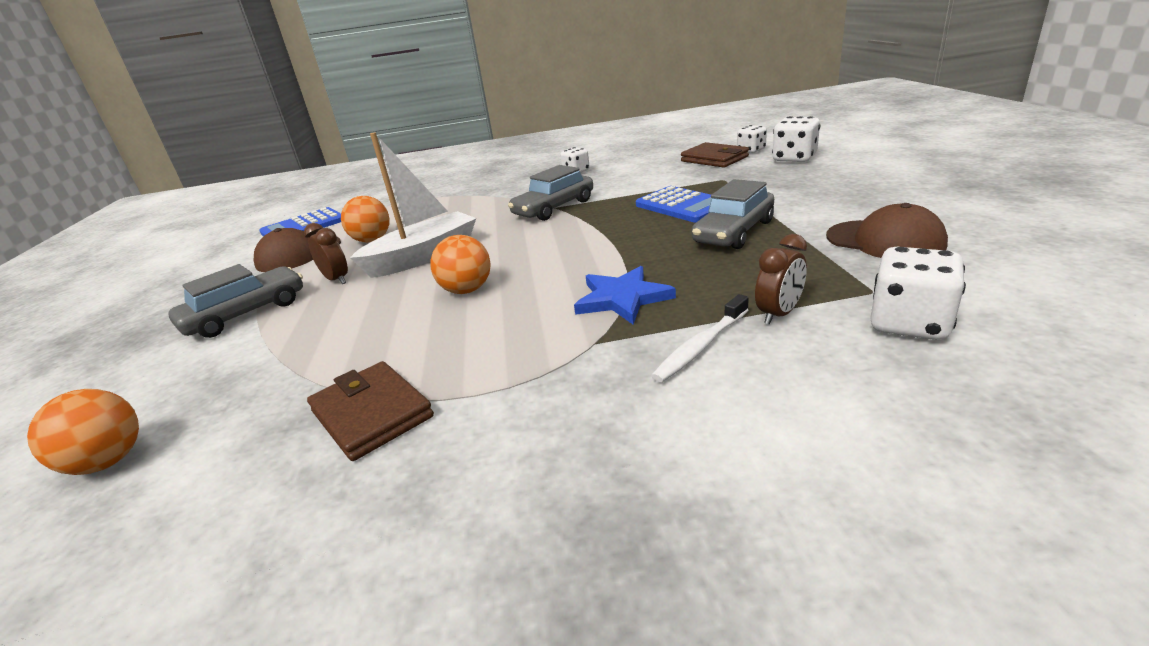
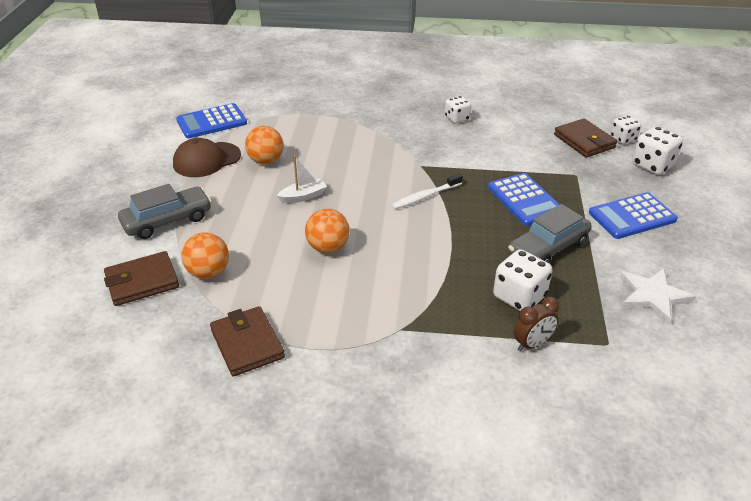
camera: 10 degrees right, 10 degrees up
orange ball [27,389,139,475] -> orange ball moved to [181,232,229,279]
brown clock [304,223,348,284] -> none
white boat [350,132,476,278] -> white boat [277,155,327,203], size x0.50
grey car [508,165,593,221] -> none
blue star [574,266,676,324] -> none
white toothbrush [651,294,749,382] -> white toothbrush moved to [391,173,463,209]
brown cap [826,203,948,258] -> white star [619,268,696,324]
white dice [870,247,966,340] -> white dice moved to [493,249,552,311]
none -> brown wallet [104,251,179,306]
none -> blue calculator [589,192,678,239]

